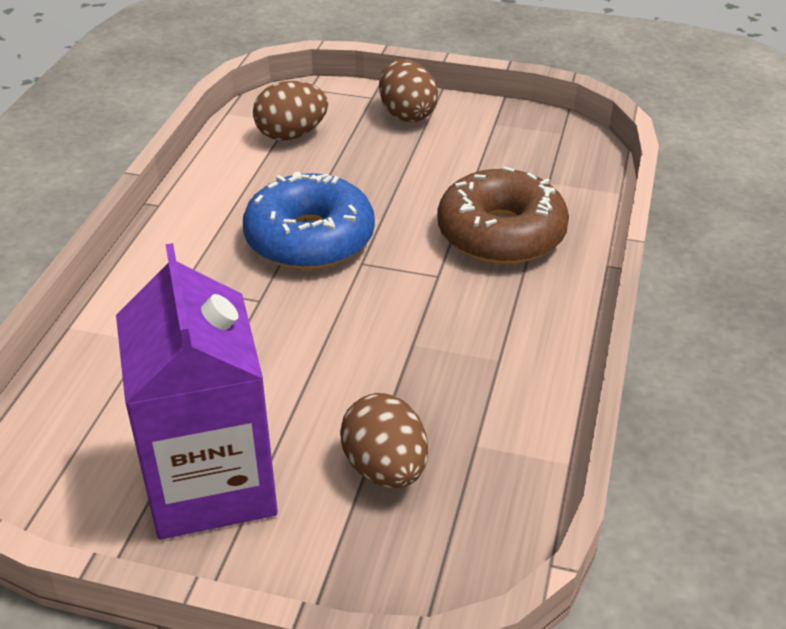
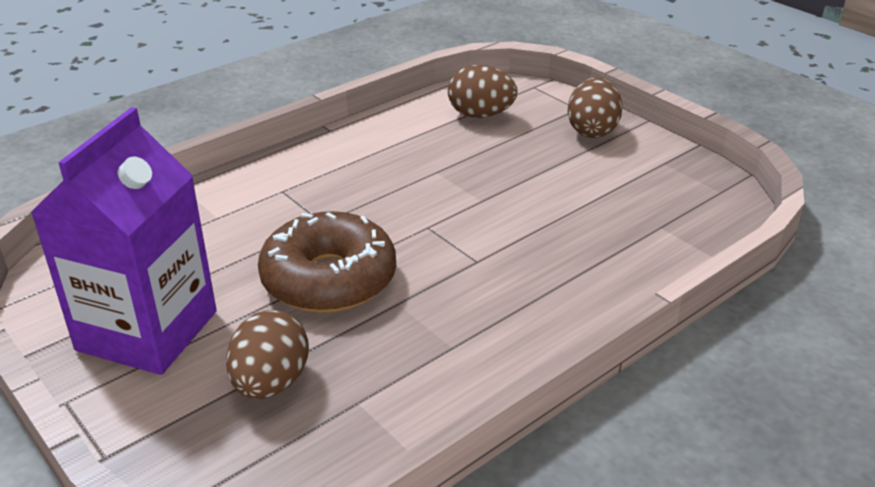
camera: 35 degrees right, 5 degrees down
blue donut [243,171,375,270] -> none
brown donut [437,166,569,264] -> brown donut moved to [258,211,396,313]

